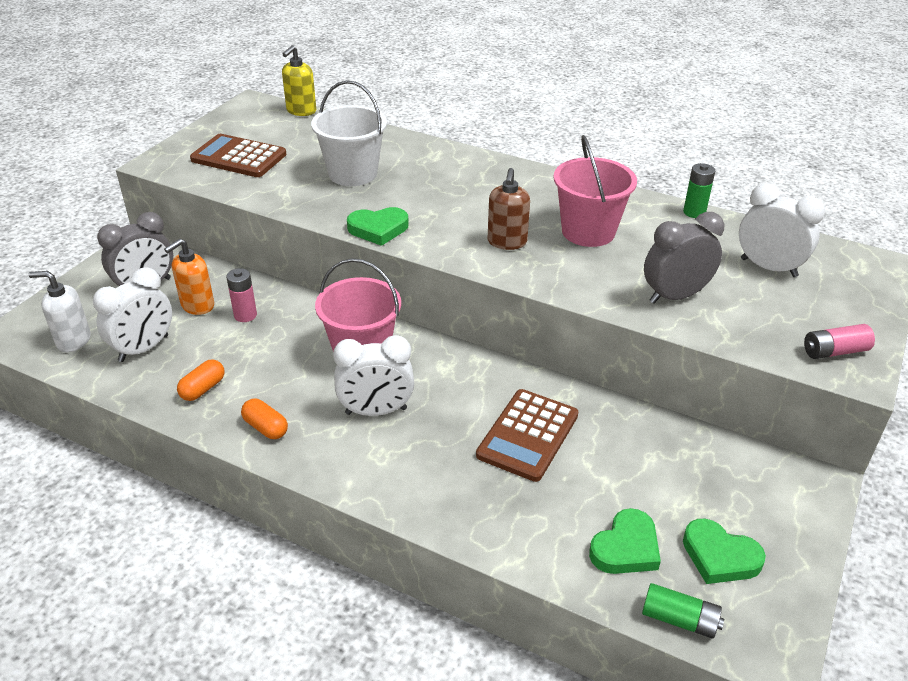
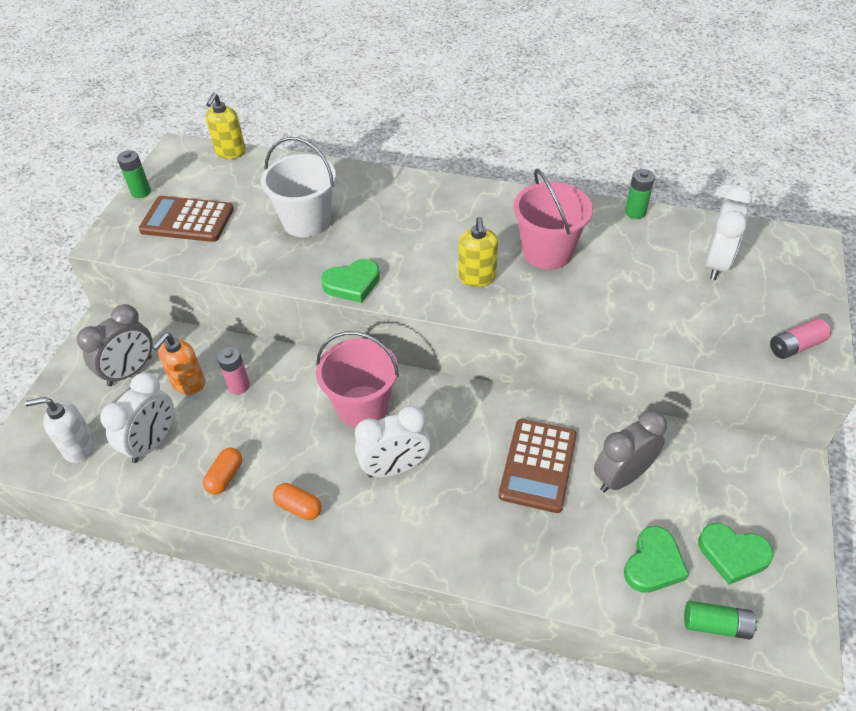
camera: 10 degrees left, 10 degrees up
brown soap dispenser [488,168,530,250] -> yellow soap dispenser [458,217,498,287]
grey clock [644,212,724,304] -> grey clock moved to [594,410,667,492]
white clock [739,183,825,277] -> white clock turned 90 degrees clockwise [705,186,752,280]
none -> green battery [117,150,151,198]

